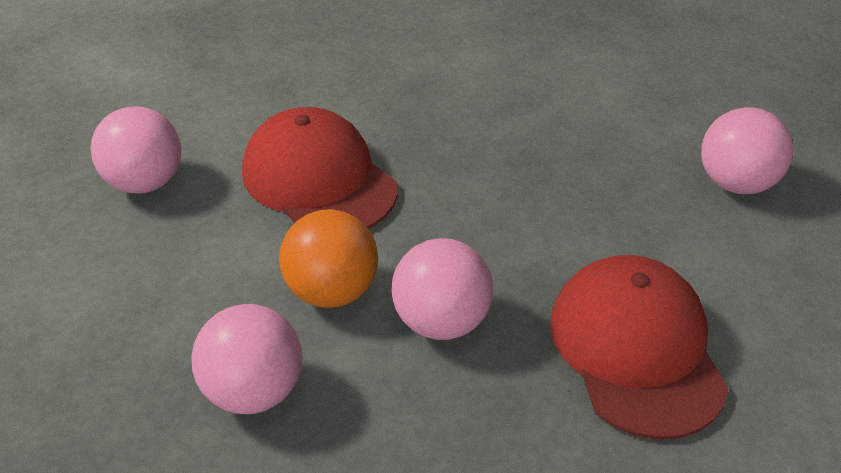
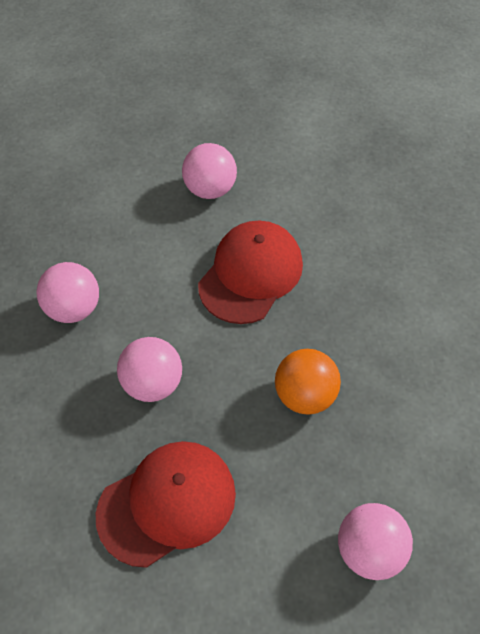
camera: 70 degrees right, 15 degrees up
orange ball [279,209,378,308] -> orange ball moved to [275,349,341,415]

